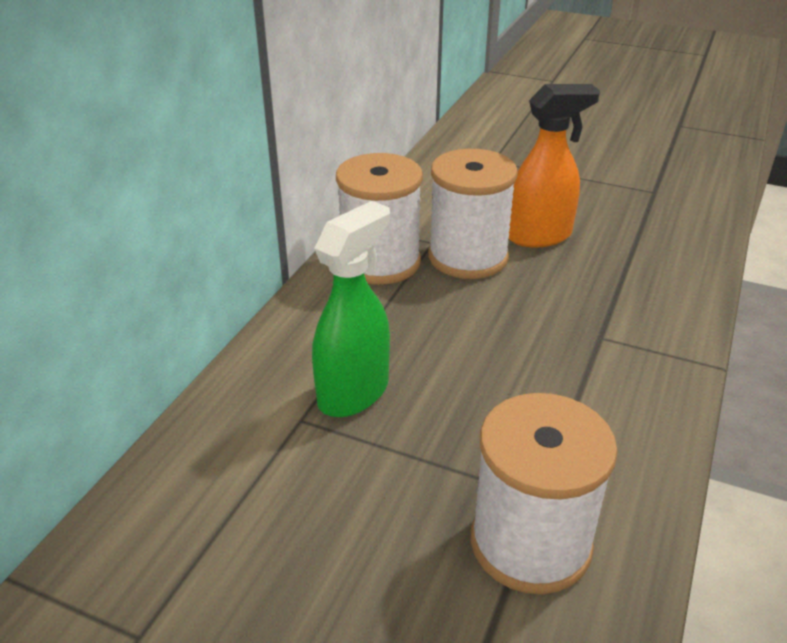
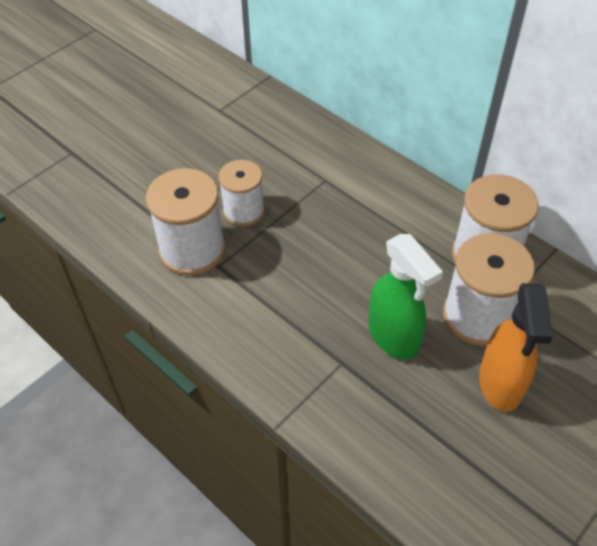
camera: 110 degrees right, 15 degrees up
green spray bottle [312,201,390,417] -> green spray bottle moved to [368,234,443,360]
none -> white spool [219,160,265,226]

